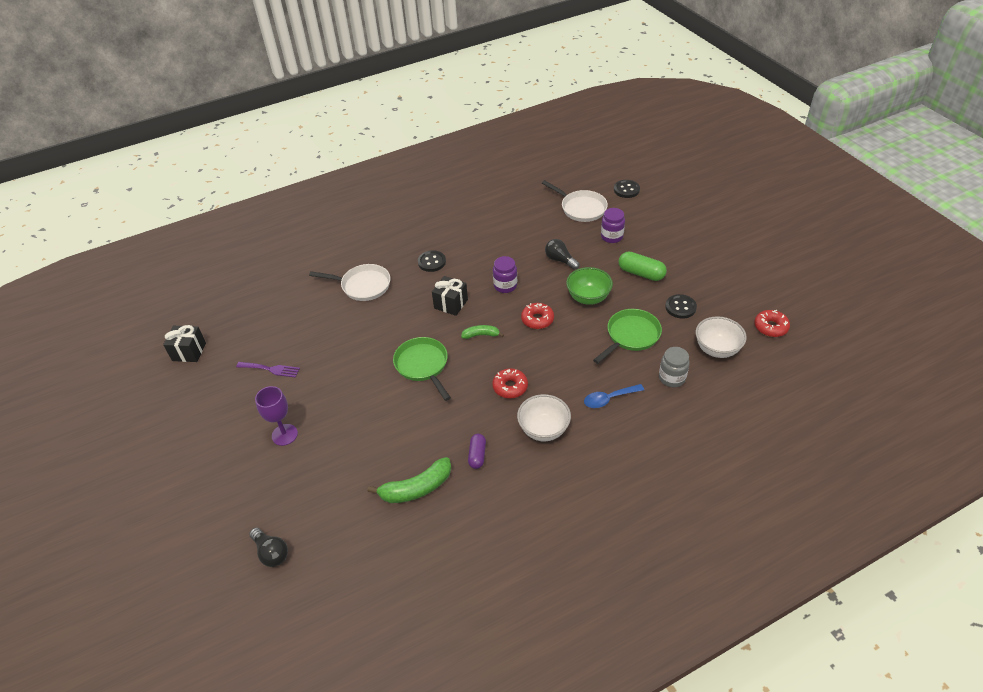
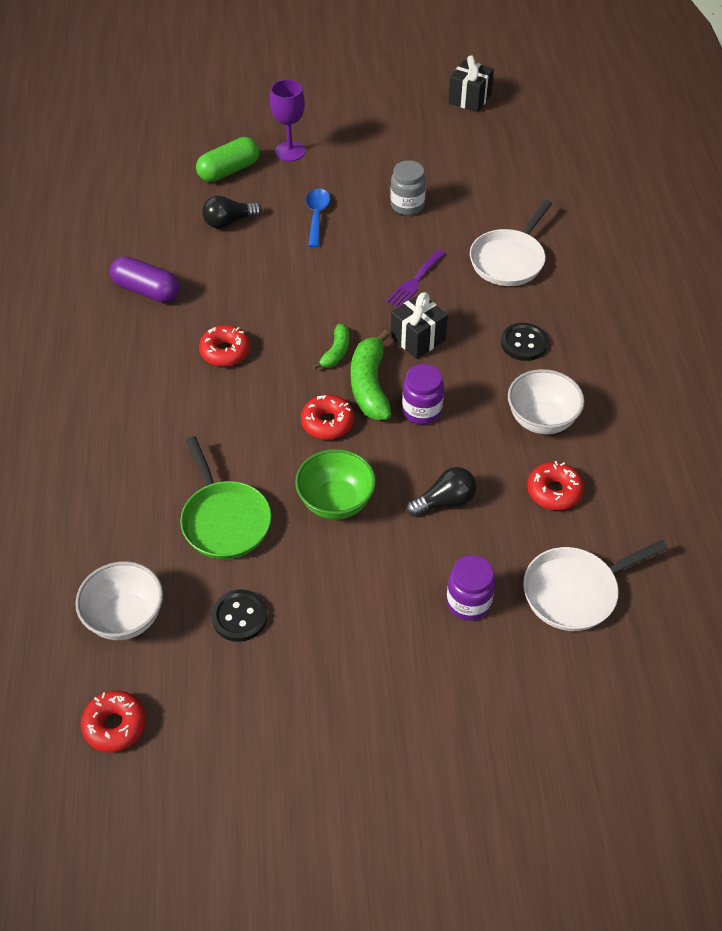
camera: 110 degrees right, 5 degrees up
purple fork [236,362,300,378] -> purple fork moved to [386,249,446,307]
black light bulb [249,527,288,567] -> black light bulb moved to [202,195,262,229]
green banana [367,457,451,503] -> green banana moved to [351,330,391,420]
green pan [393,337,451,401] -> none
purple capsule [468,434,486,469] -> purple capsule [110,256,180,303], size x1.55
white bowl [517,394,571,441] -> white bowl moved to [508,369,585,434]
blue spoon [584,384,644,408] -> blue spoon moved to [306,188,330,248]
black button [614,180,640,198] -> none
green capsule [619,251,667,281] -> green capsule moved to [196,137,260,182]
grey jar [659,347,690,387] -> grey jar moved to [390,160,426,215]
none -> red donut [527,461,584,510]

